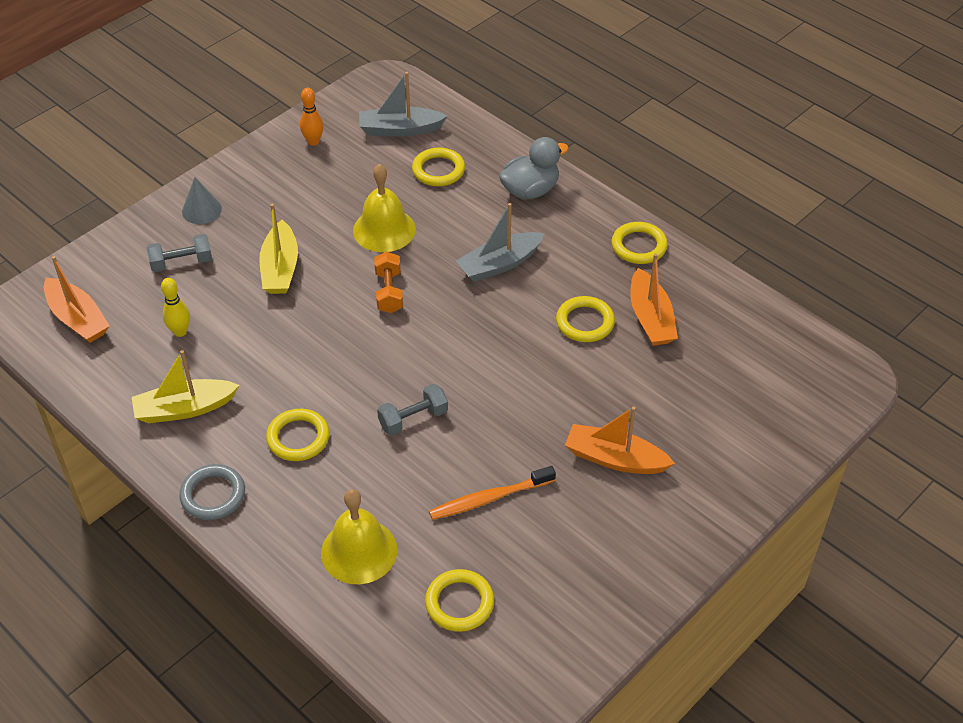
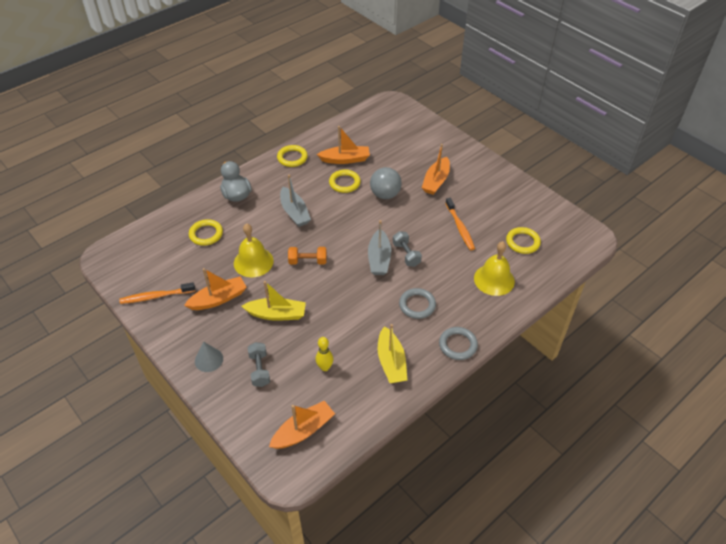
camera: 85 degrees left, 0 degrees up
yellow ring [266,409,329,461] -> grey ring [399,288,436,319]
orange bowling pin [300,88,323,146] -> orange toothbrush [119,282,195,304]
grey boat [359,72,448,137] -> grey boat moved to [368,220,391,275]
none -> orange boat [184,268,247,310]
none -> grey ball [370,167,402,199]

